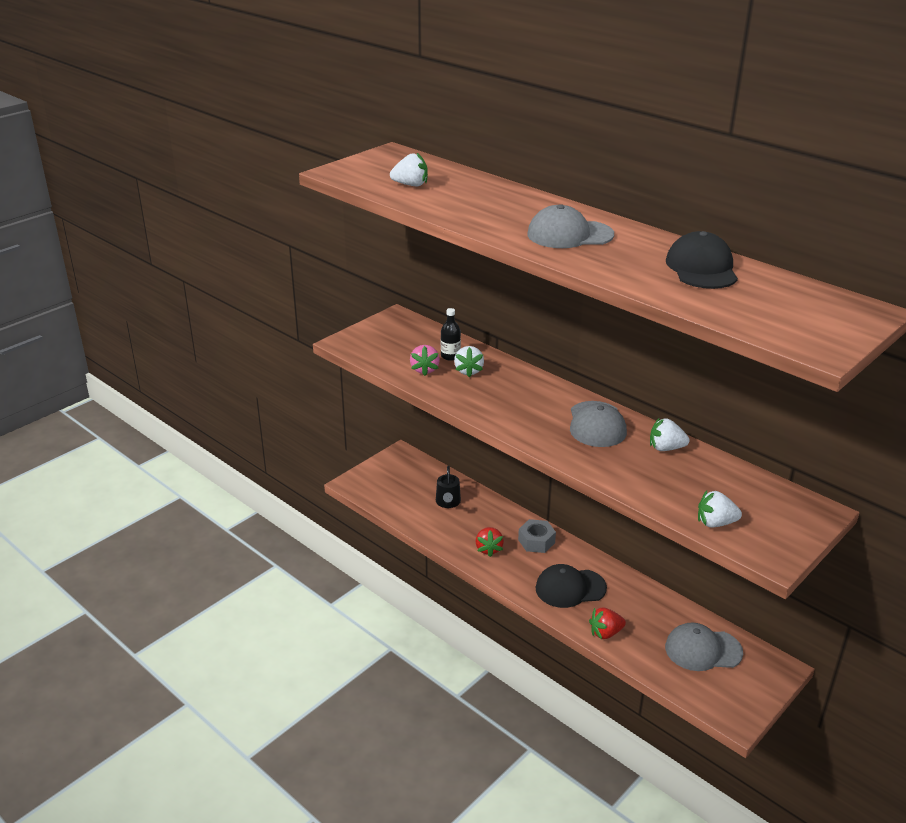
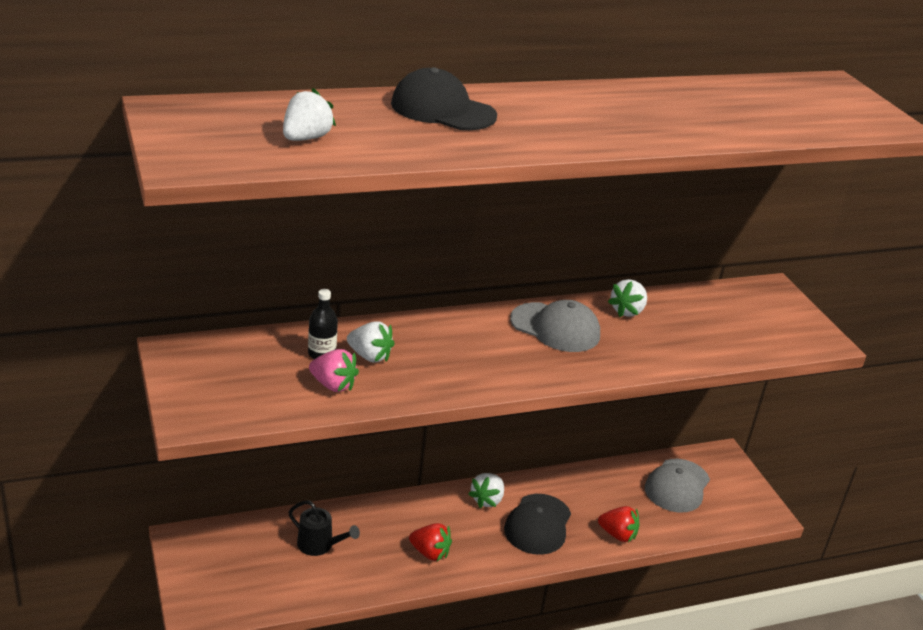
camera: 65 degrees left, 0 degrees up
grey nut [518,519,556,553] -> none
grey cap [527,204,614,248] -> none
red strawberry [589,608,626,640] -> red strawberry turned 75 degrees counterclockwise [598,506,639,542]
black cap [666,231,738,289] -> black cap moved to [391,67,497,130]
white strawberry [698,491,742,528] -> white strawberry moved to [469,473,504,508]

